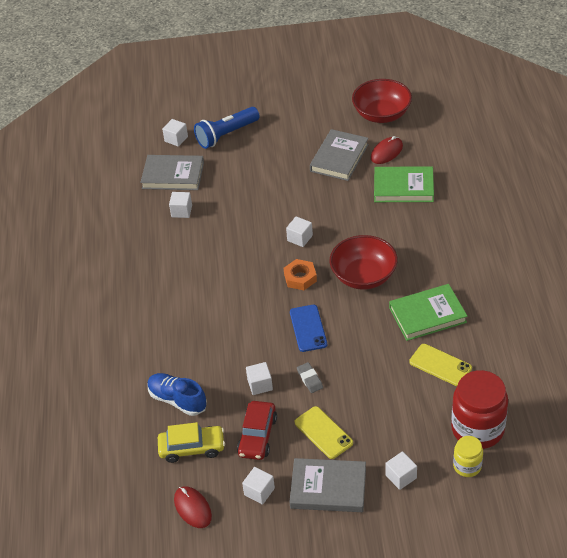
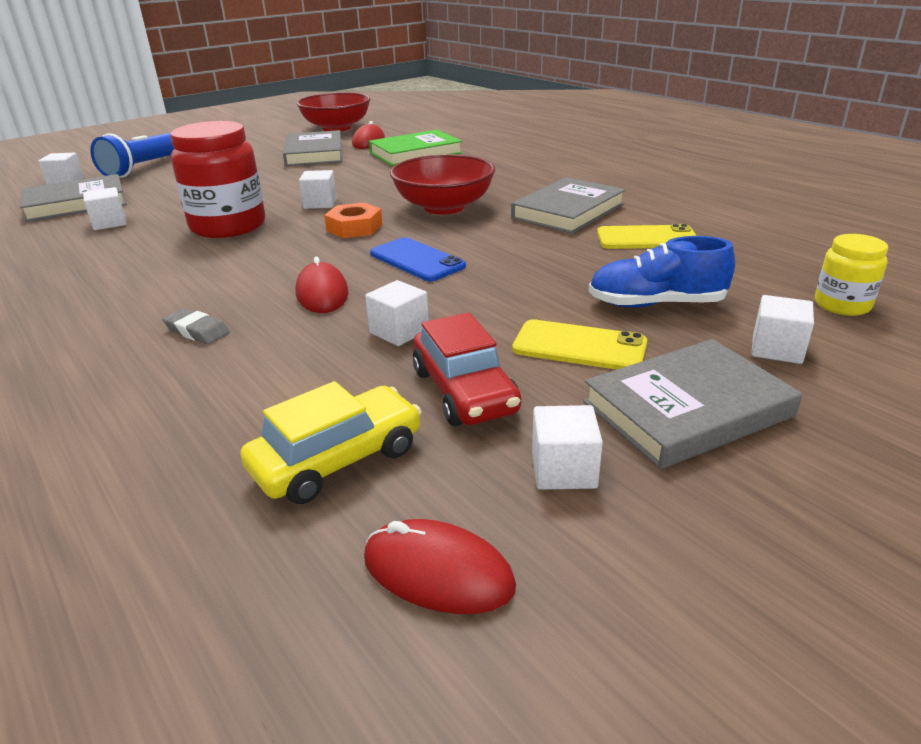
camera: 35 degrees left, 15 degrees down
blue shoe [148,373,207,416] -> blue shoe moved to [588,236,735,308]
grey eraser [297,362,323,393] -> grey eraser moved to [163,308,230,344]
green book [389,284,467,341] -> grey book [511,177,626,234]
red jar [451,370,508,449] -> red jar moved to [170,121,265,238]
none -> red mouse [296,257,349,313]

